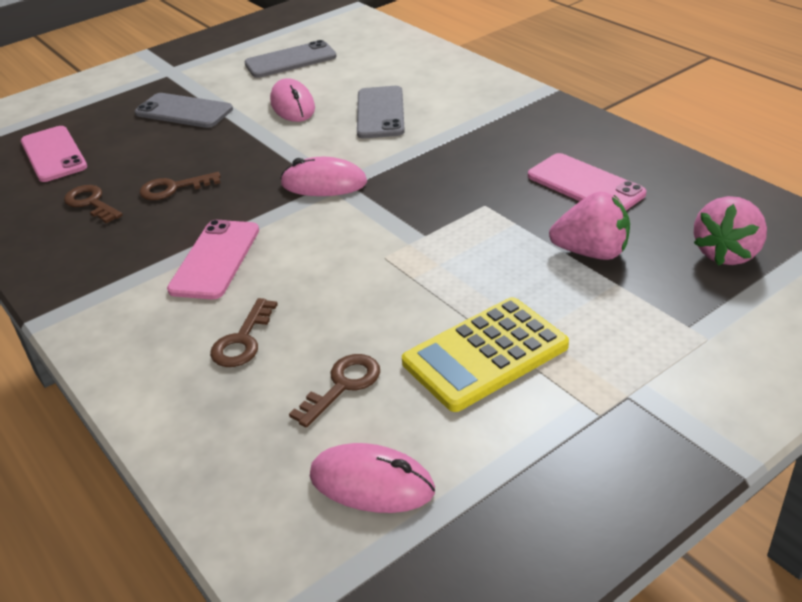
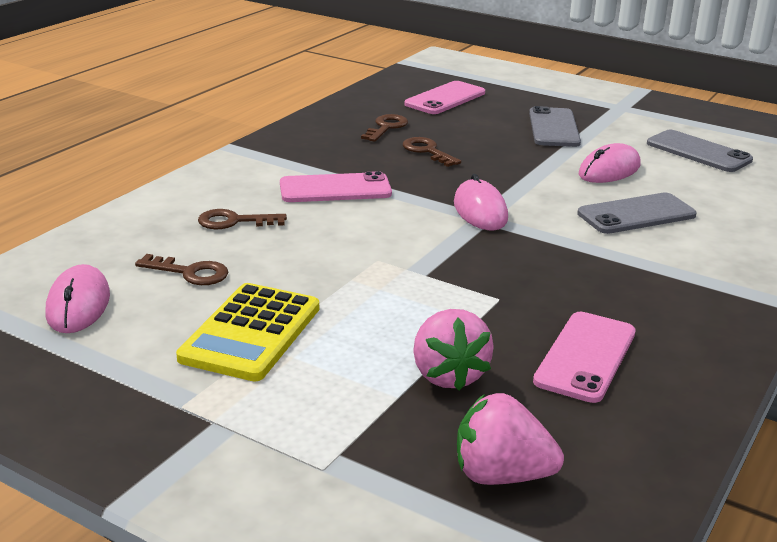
camera: 65 degrees right, 10 degrees down
yellow calculator [402,297,569,412] -> yellow calculator turned 105 degrees counterclockwise [176,283,319,381]

